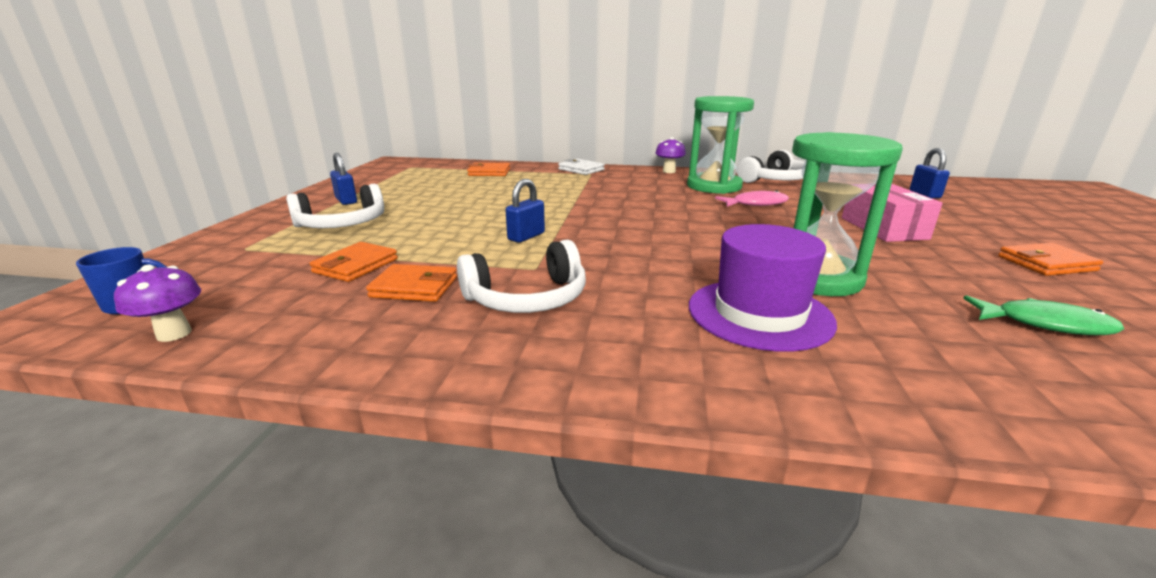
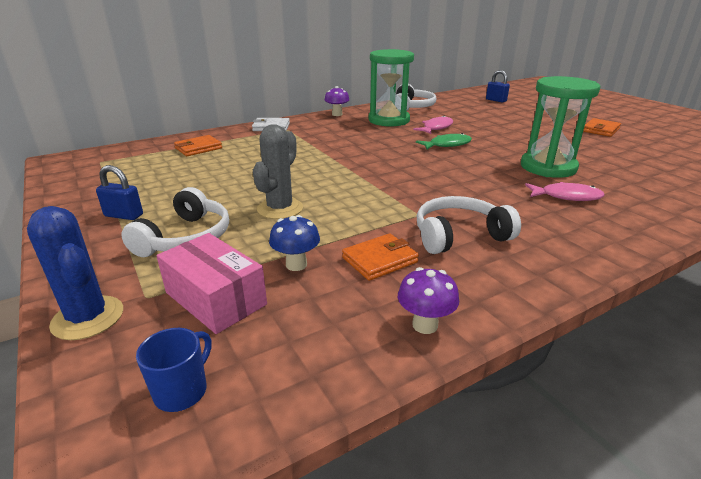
camera: 40 degrees left, 5 degrees up
purple mushroom [114,265,201,342] -> purple mushroom moved to [398,267,459,334]
orange wallet [310,242,398,282] -> blue mushroom [269,215,320,271]
white headphones [457,240,586,313] -> white headphones turned 135 degrees counterclockwise [417,196,521,254]
blue padlock [506,179,545,243] -> none
purple hat [689,224,837,352] -> pink fish [525,182,605,201]
pink box [842,184,943,242] -> pink box moved to [156,233,267,334]
green fish [963,295,1124,335] -> green fish moved to [416,133,472,149]
none -> blue cactus [27,206,123,340]
none -> grey cactus [253,124,303,219]

